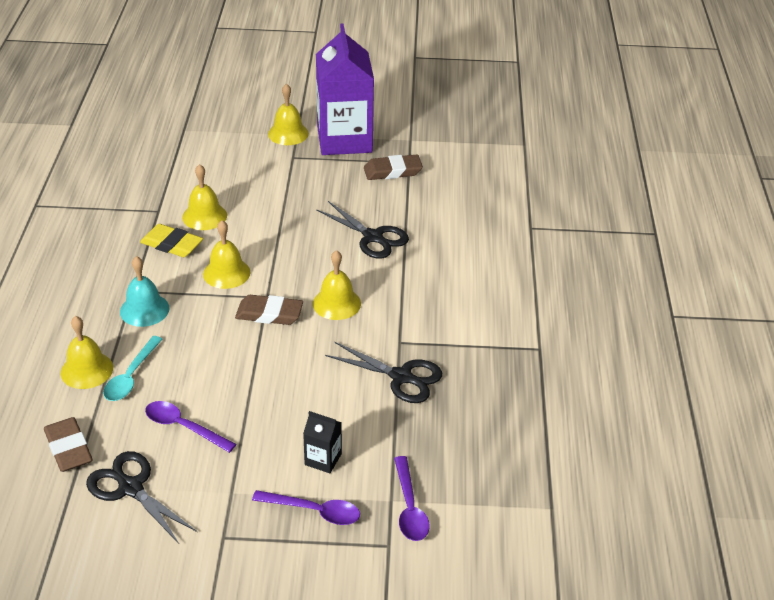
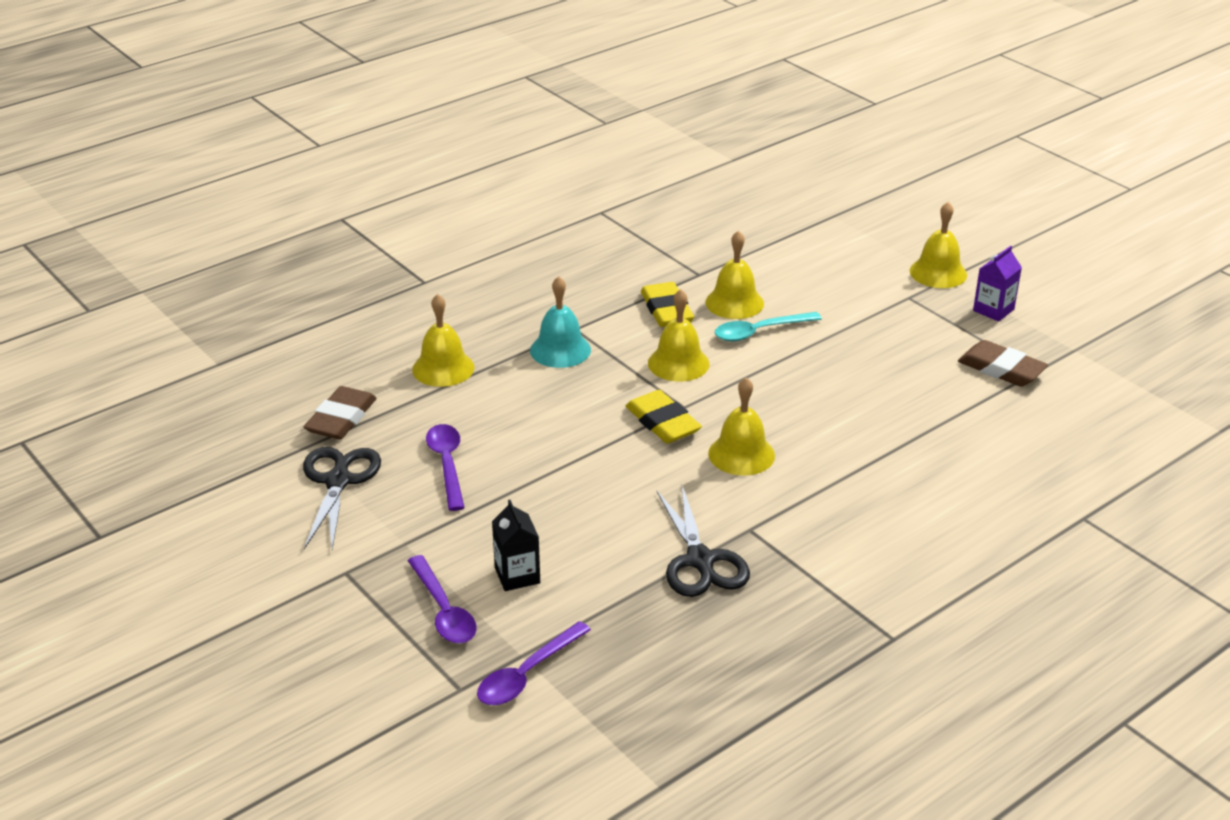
camera: 50 degrees right, 5 degrees down
turquoise spoon [103,336,163,401] -> turquoise spoon moved to [715,312,822,341]
brown eraser [235,295,303,325] -> yellow eraser [625,390,702,443]
purple carton [316,24,374,155] -> purple carton [973,246,1022,322], size x0.41
black scissors [316,201,409,259] -> none

